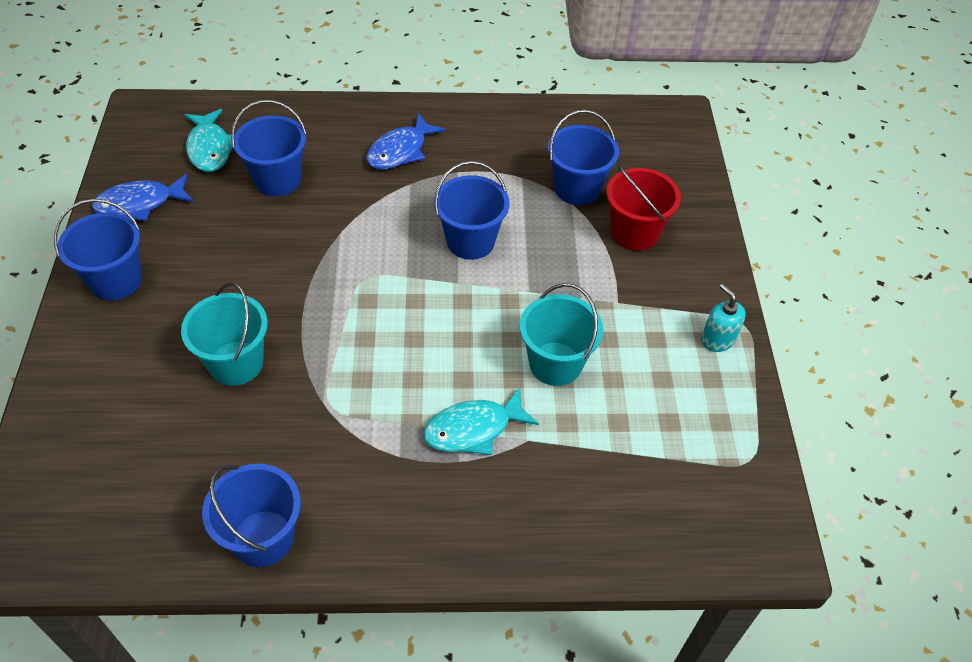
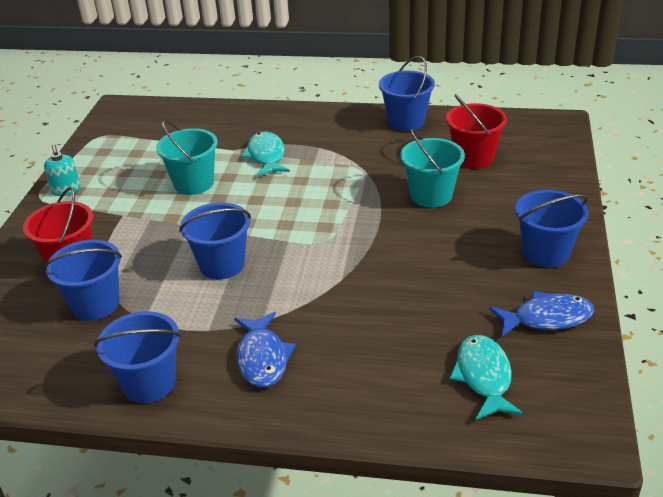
camera: 165 degrees left, 15 degrees down
blue bucket [231,100,307,196] -> blue bucket moved to [94,311,181,403]
blue fish [366,113,446,169] -> blue fish turned 120 degrees clockwise [234,312,296,388]
turquoise fish [423,387,539,455] -> turquoise fish turned 90 degrees counterclockwise [241,132,290,177]
none -> red bucket [446,94,507,169]

